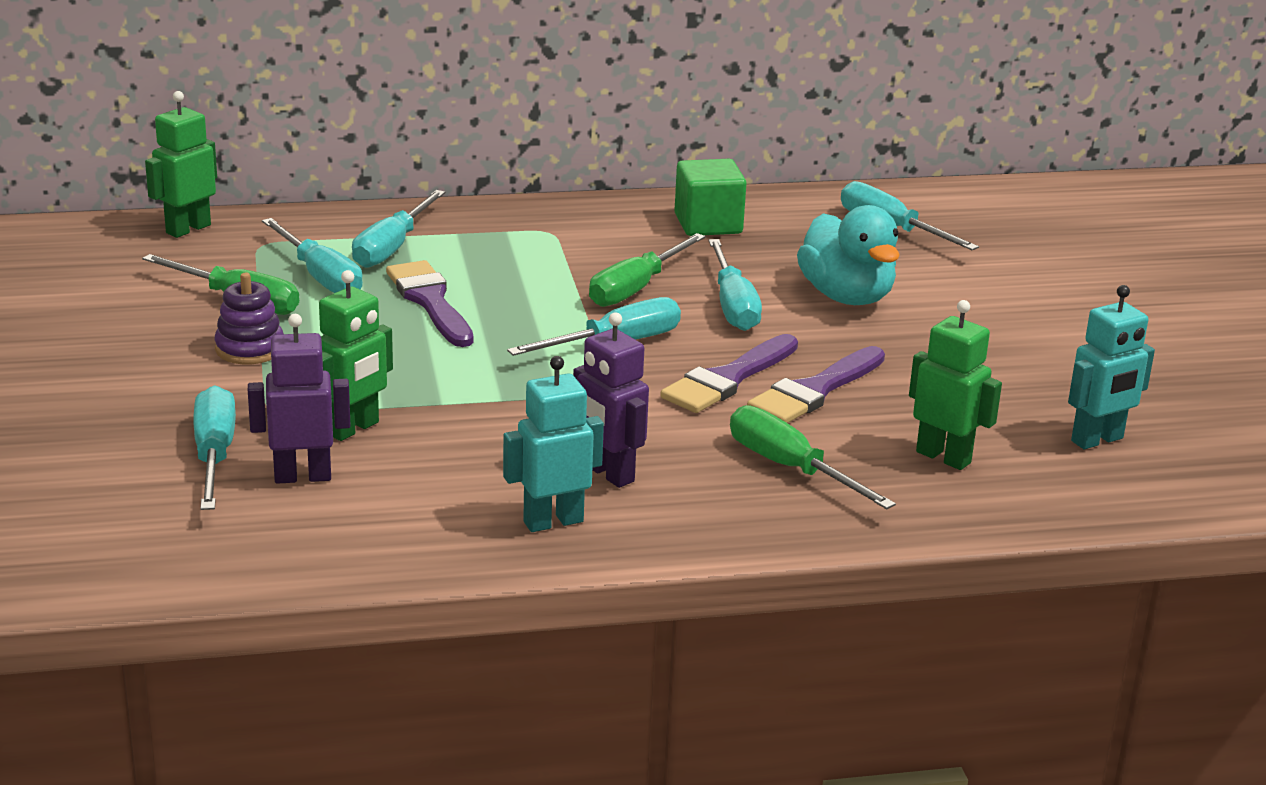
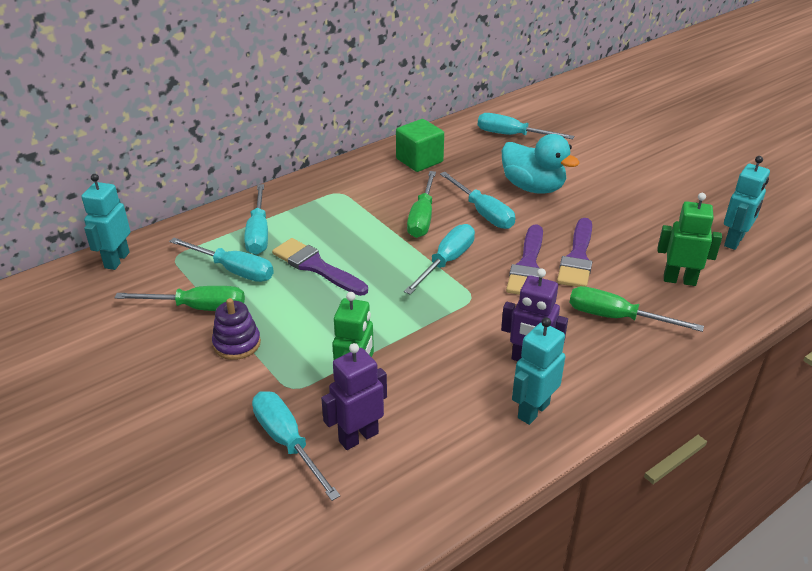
camera: 25 degrees left, 10 degrees up
green robot [145,91,217,238] -> turquoise robot [81,174,130,270]

